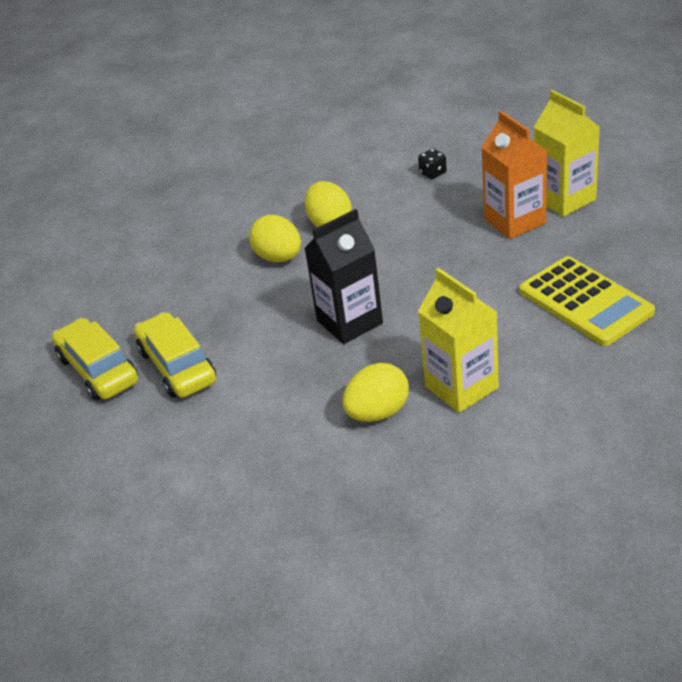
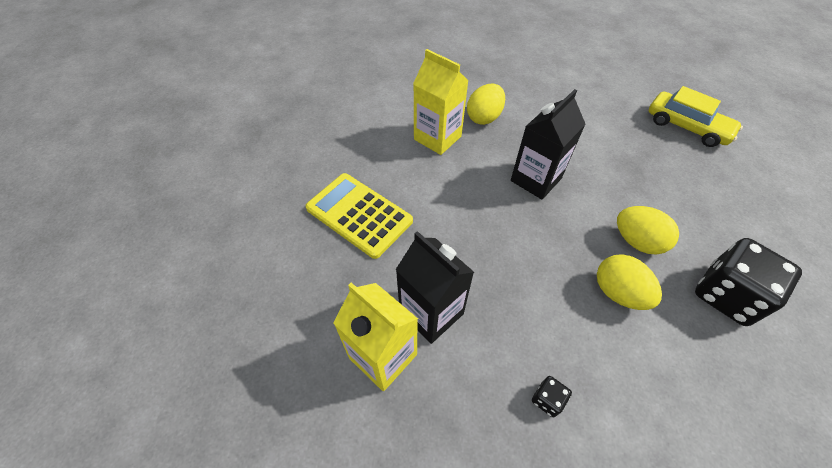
camera: 160 degrees right, 15 degrees up
yellow car [134,312,216,398] -> none
orange carton [481,111,547,239] -> black carton [396,231,474,344]
none -> black dice [695,238,802,326]

